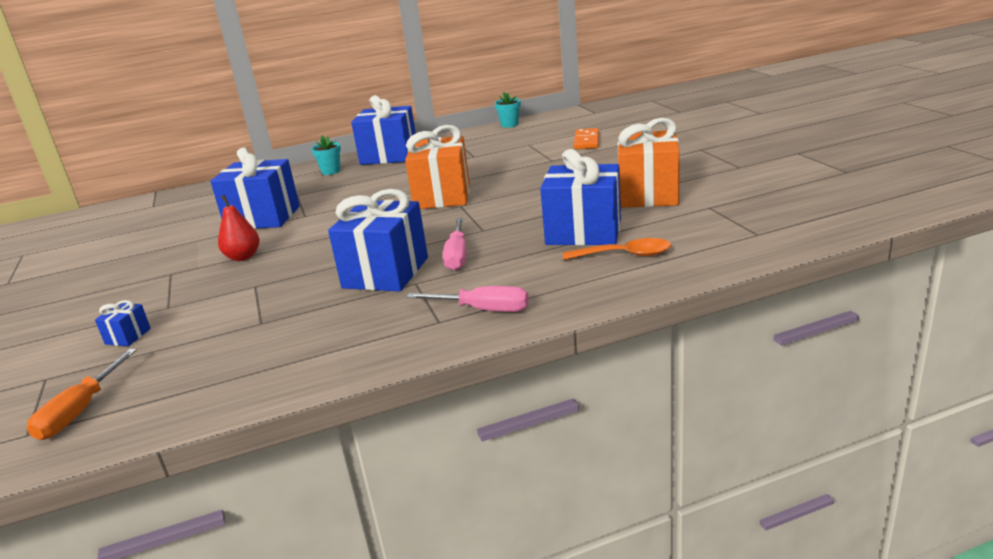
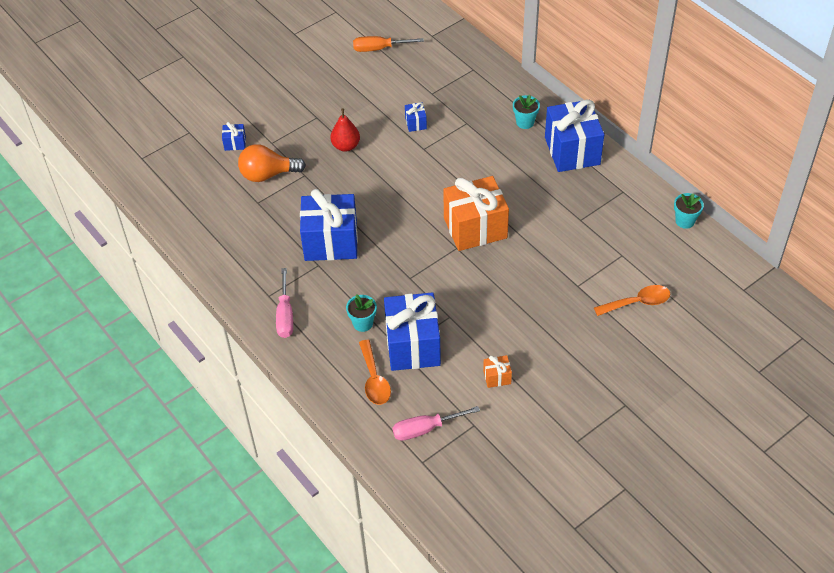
camera: 70 degrees right, 25 degrees up
orange screwdriver [27,349,137,440] -> orange screwdriver moved to [353,36,424,52]
blue gift [210,147,300,229] -> blue gift [405,102,427,132], size x0.42
pink screwdriver [443,218,467,271] -> pink screwdriver moved to [393,406,480,441]
orange domino [574,128,599,149] -> orange spoon [594,285,670,316]
orange gift [618,118,680,208] -> orange gift [483,355,512,388], size x0.42
none -> orange light bulb [238,144,306,182]
none -> turquoise flower pot [346,294,377,332]

